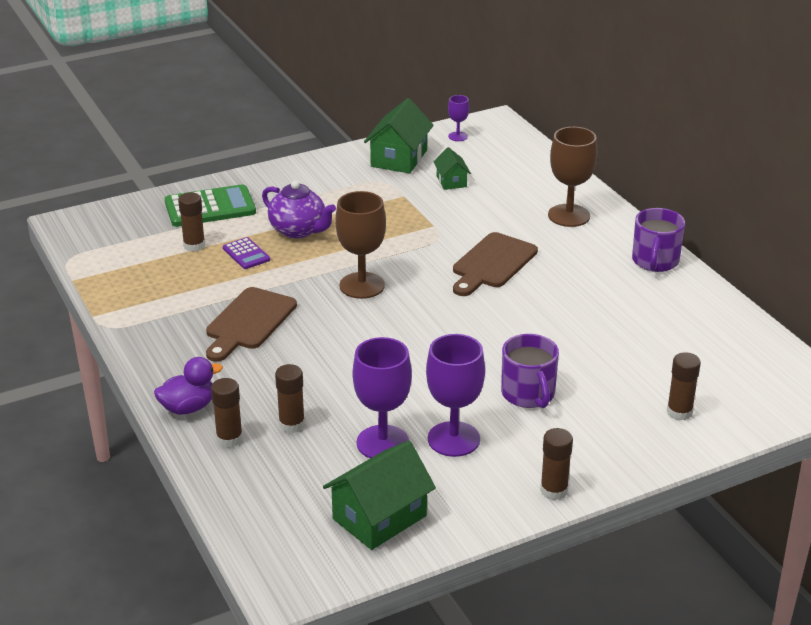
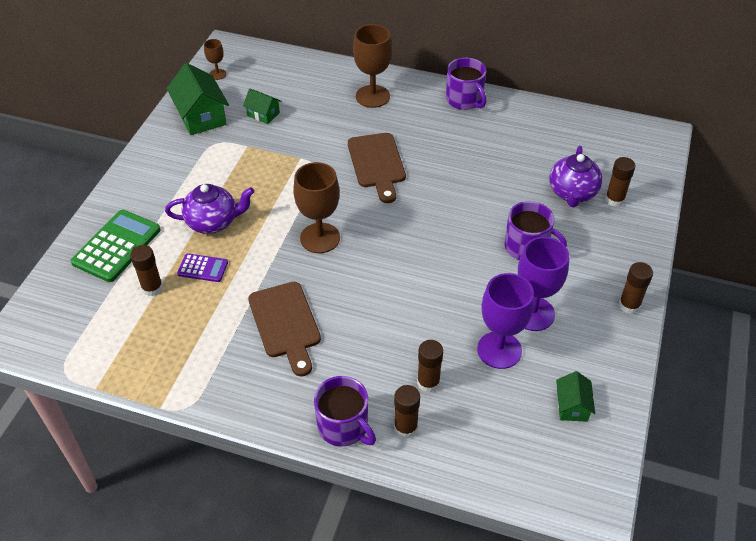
camera: 45 degrees left, 15 degrees up
purple duck [154,357,223,415] -> purple mug [314,376,376,446]
green house [323,441,436,550] -> green house [556,371,595,422], size x0.55
purple goblet [448,95,469,141] -> brown goblet [204,39,226,80]
none -> purple teapot [549,146,603,207]

